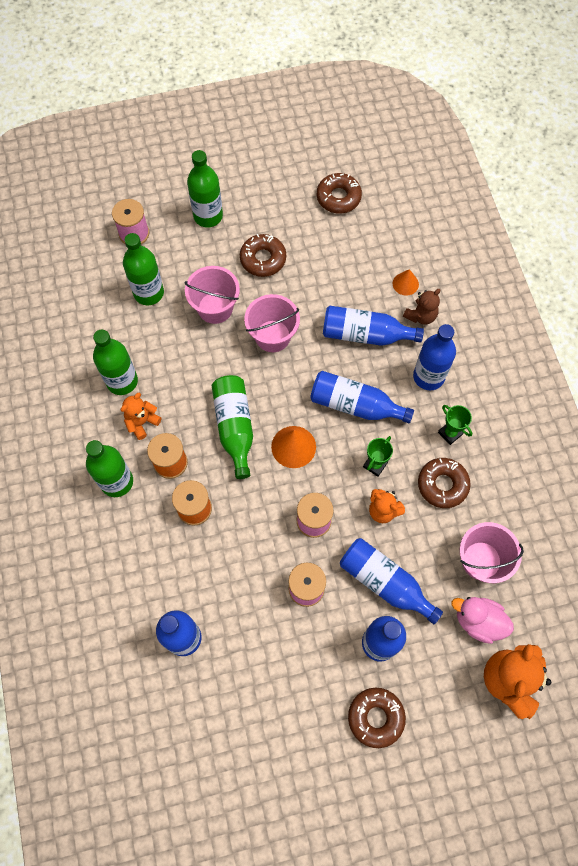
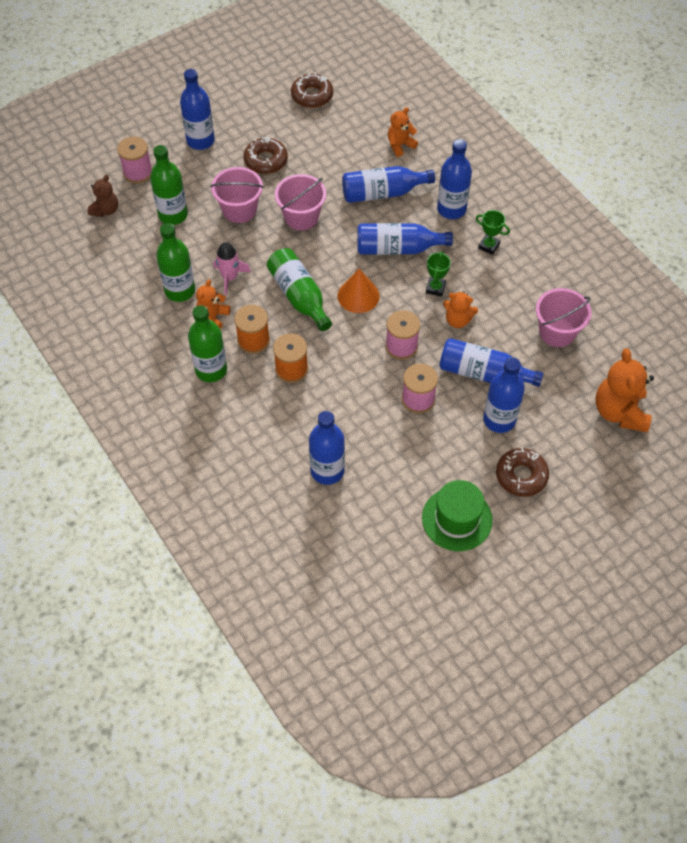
camera: 20 degrees left, 10 degrees down
green bottle [187,150,223,228] -> blue bottle [180,69,215,150]
orange cone [392,269,419,295] -> orange teddy bear [388,107,418,157]
brown teddy bear [403,289,440,325] -> brown teddy bear moved to [87,175,118,217]
brown donut [418,458,471,508] -> none
pink duck [452,597,514,644] -> none
none -> pink rocket [213,242,251,295]
none -> green hat [422,480,493,551]

